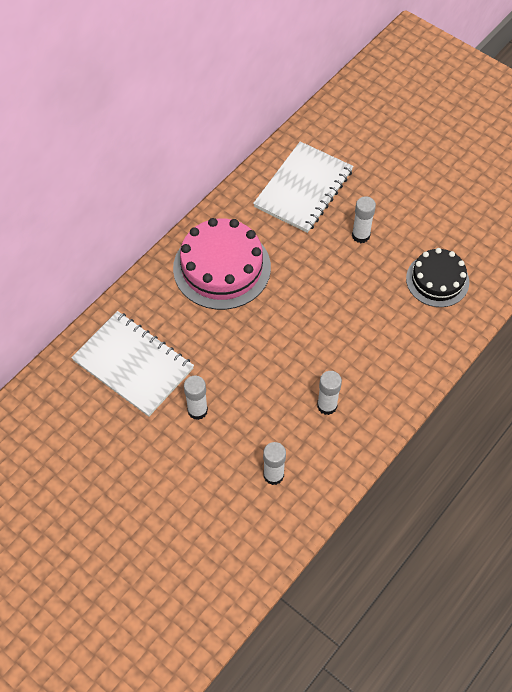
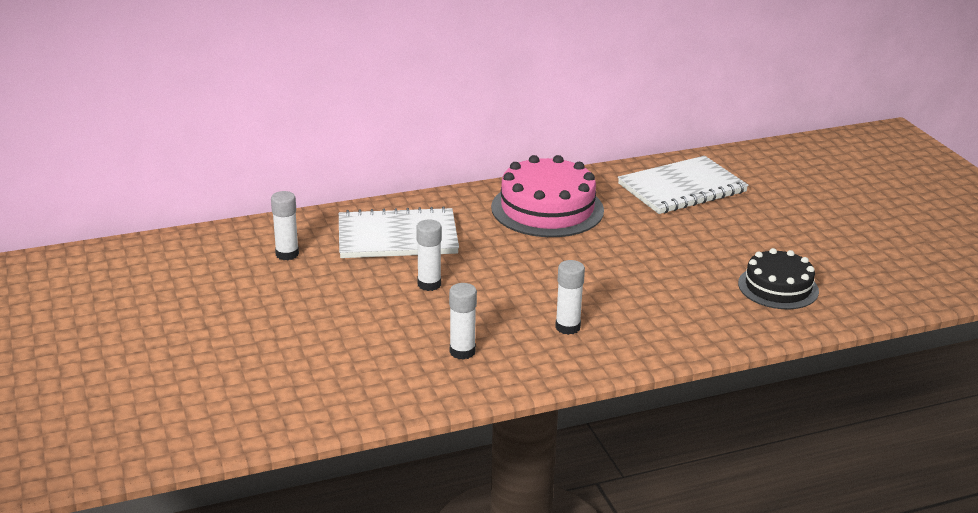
camera: 30 degrees right, 30 degrees down
white notebook [71,311,194,417] -> white notebook turned 75 degrees counterclockwise [339,206,459,258]
white glue stick [352,196,376,243] -> white glue stick moved to [271,191,299,260]

